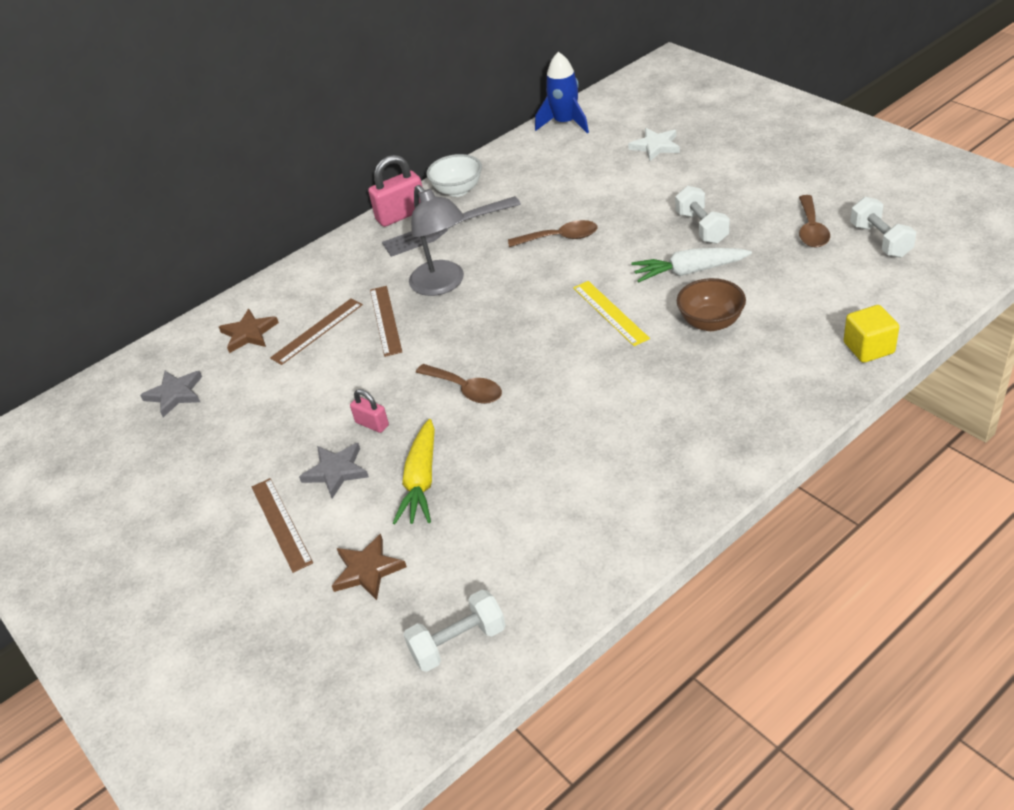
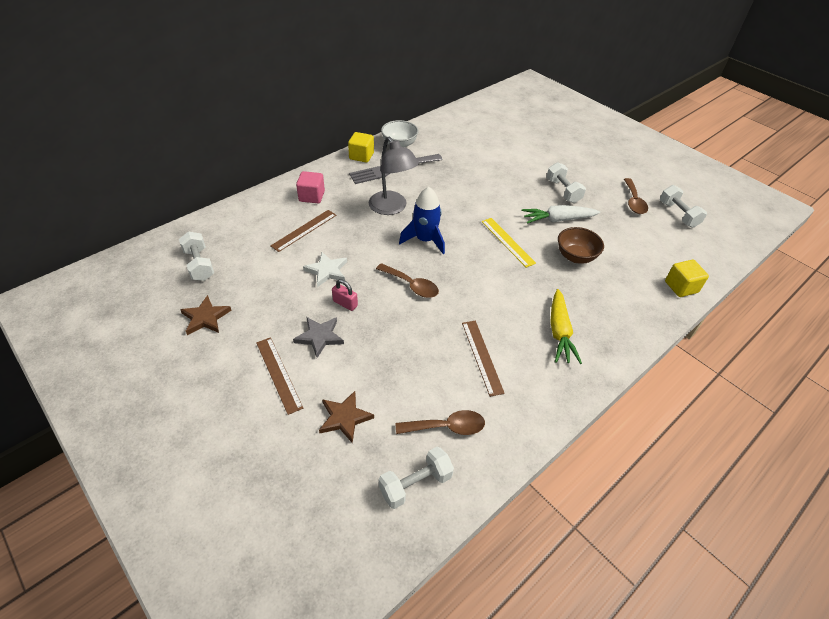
camera: 10 degrees left, 5 degrees up
grey star [140,371,202,417] -> white dumbbell [179,231,214,281]
brown star [219,309,279,353] -> brown star moved to [180,295,232,335]
pink padlock [368,155,423,227] -> yellow cube [348,132,374,163]
brown ruler [370,286,402,357] -> brown ruler moved to [462,321,505,397]
yellow carrot [393,419,435,524] -> yellow carrot moved to [550,289,582,364]
brown spoon [508,220,598,247] -> brown spoon moved to [396,410,485,435]
blue rocket [535,52,589,133] -> blue rocket moved to [399,187,445,254]
white star [628,128,680,161] -> white star moved to [303,252,347,287]
none -> pink cube [296,171,325,203]

